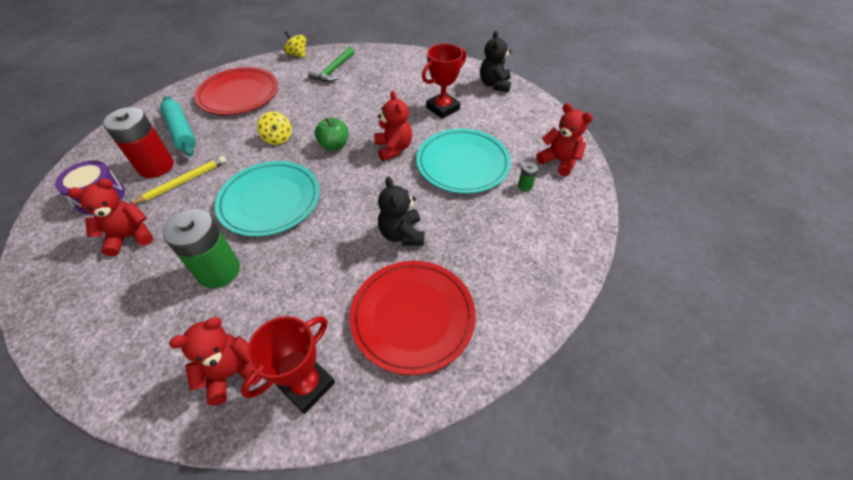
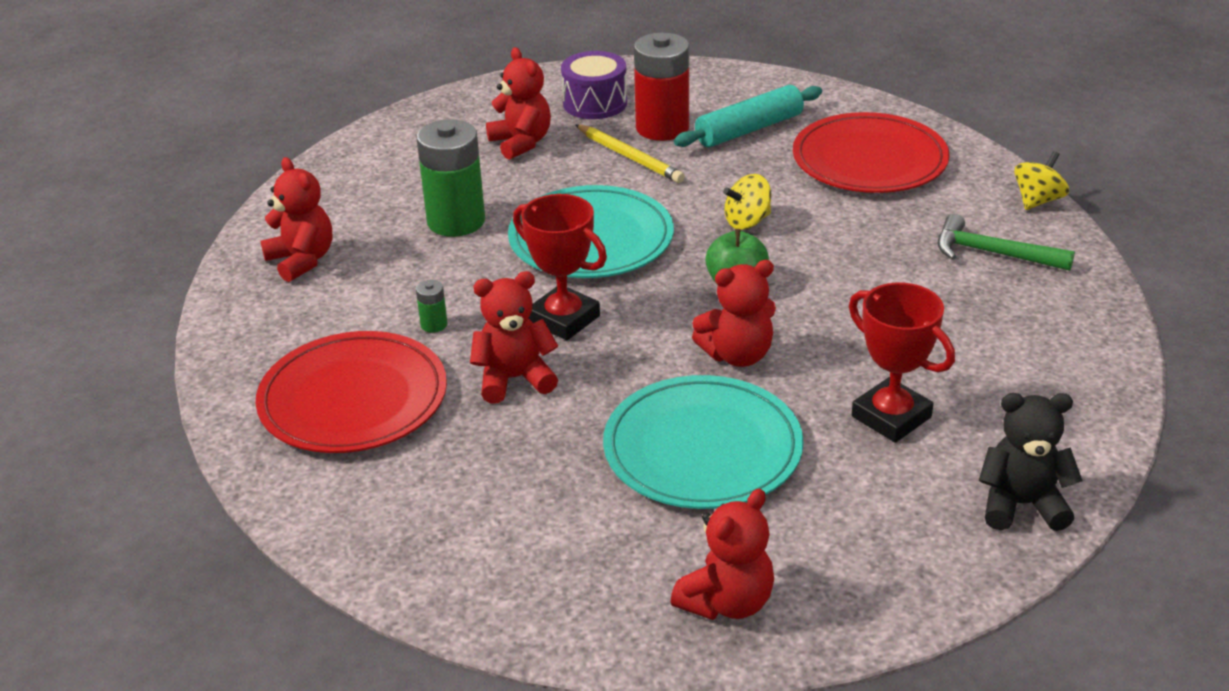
camera: 90 degrees right, 15 degrees down
red trophy [241,316,335,414] -> red trophy moved to [513,194,607,340]
black teddy bear [378,176,424,246] -> red teddy bear [470,271,558,403]
green battery [518,162,538,191] -> green battery moved to [416,280,447,333]

